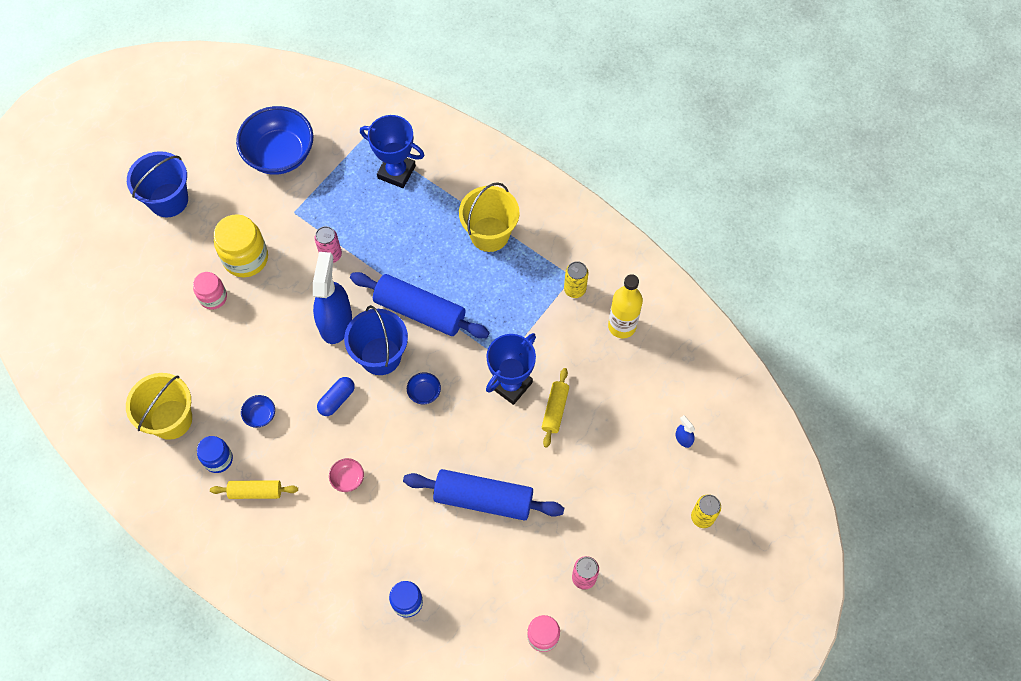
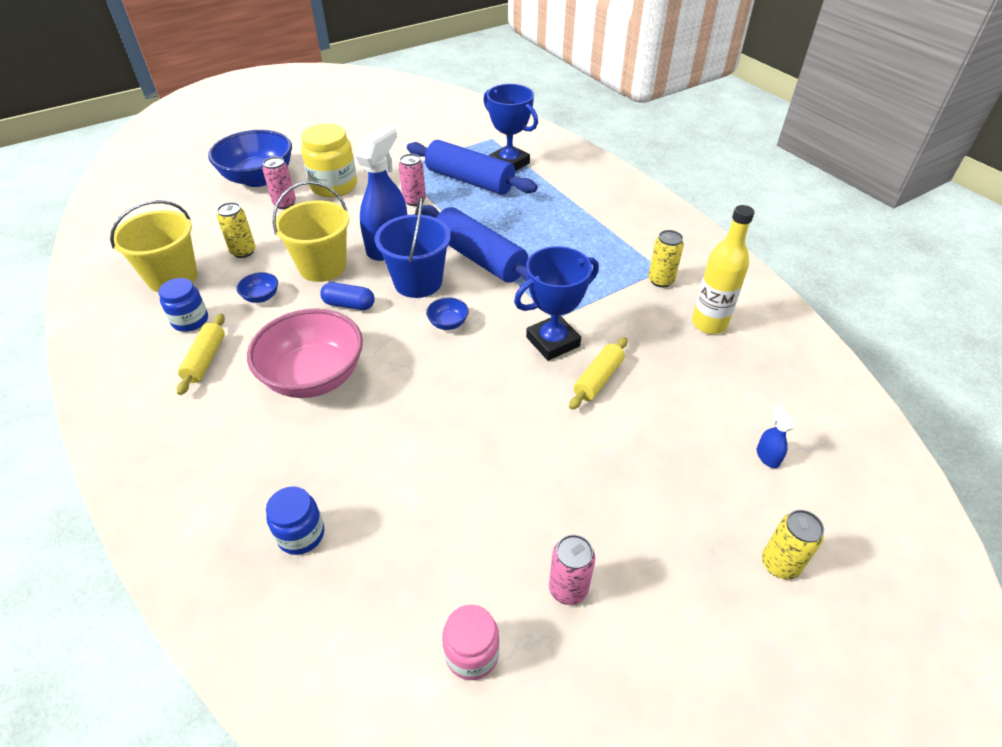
camera: 20 degrees right, 20 degrees down
blue bucket [127,151,188,217] -> none
pink jar [193,272,227,310] -> pink can [262,157,296,209]
yellow rolling pin [210,480,298,499] -> yellow rolling pin turned 75 degrees clockwise [177,314,225,395]
blue bowl [236,106,314,175] -> blue bowl moved to [208,130,292,187]
blue capsule [317,377,355,416] -> blue capsule turned 45 degrees clockwise [320,282,375,310]
pink bowl [329,458,364,492] -> pink bowl [247,309,363,398], size x2.42
blue rolling pin [403,469,564,521] -> blue rolling pin moved to [407,140,538,195]
yellow bucket [459,182,519,252] -> yellow bucket moved to [273,181,349,282]
none -> yellow can [217,202,255,258]

